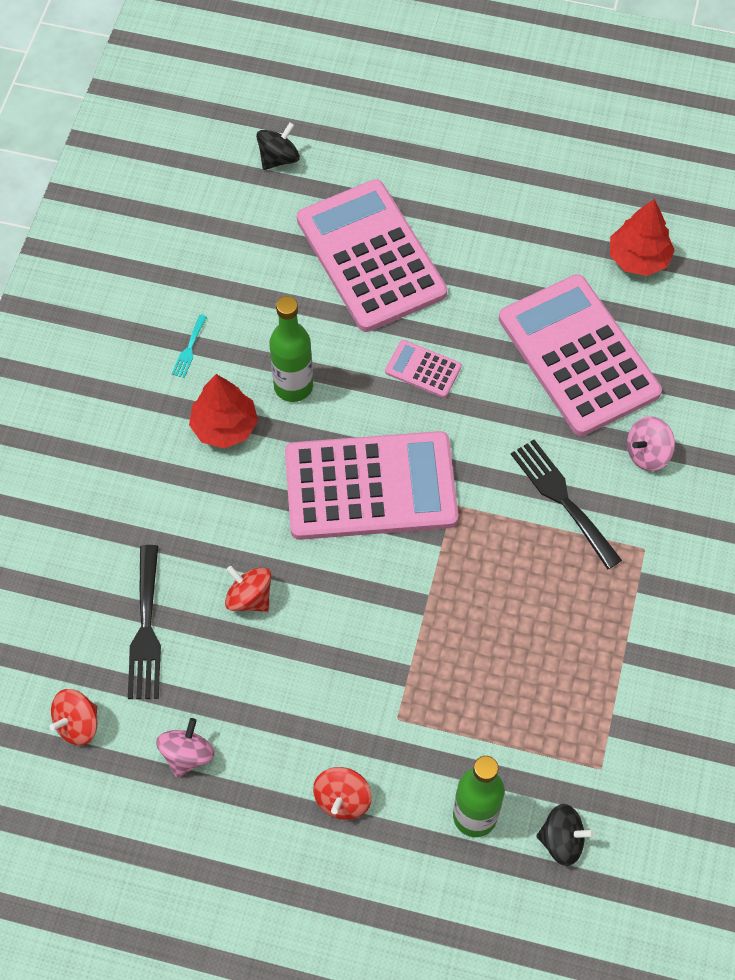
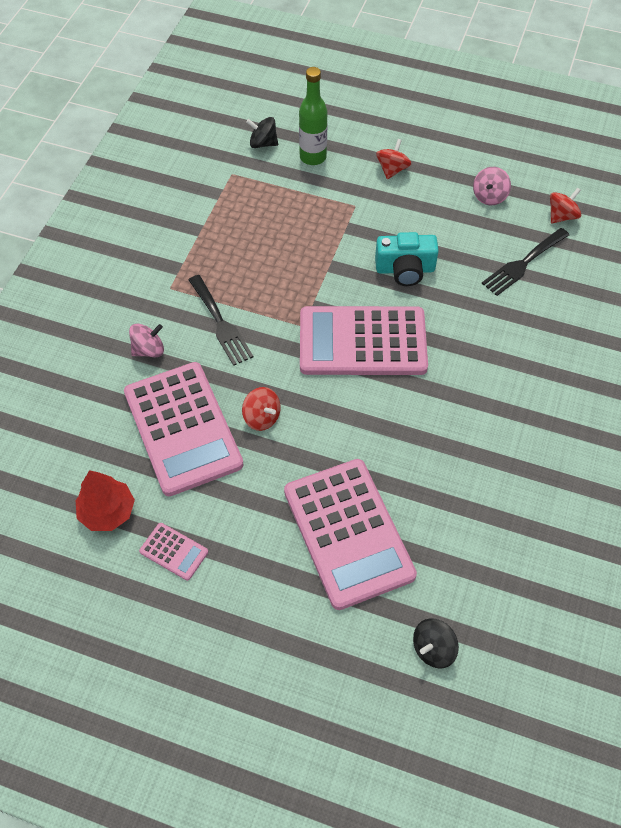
camera: 175 degrees left, 5 degrees down
black fork [128,545,161,699] -> black fork turned 135 degrees counterclockwise [482,228,569,296]
turquoise fork [172,315,207,378] -> none
red tree [189,374,258,448] -> none
red spinning top [225,566,271,612] -> red spinning top moved to [242,387,281,431]
green bottle [269,296,313,402] -> none
pink calculator [385,340,462,398] -> pink calculator moved to [139,523,208,581]
none -> turquoise camera [375,232,439,286]

